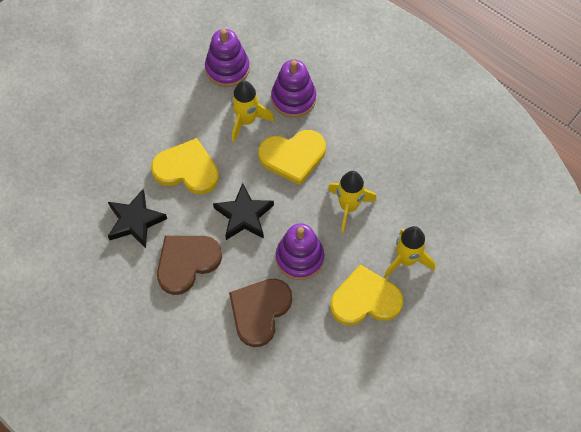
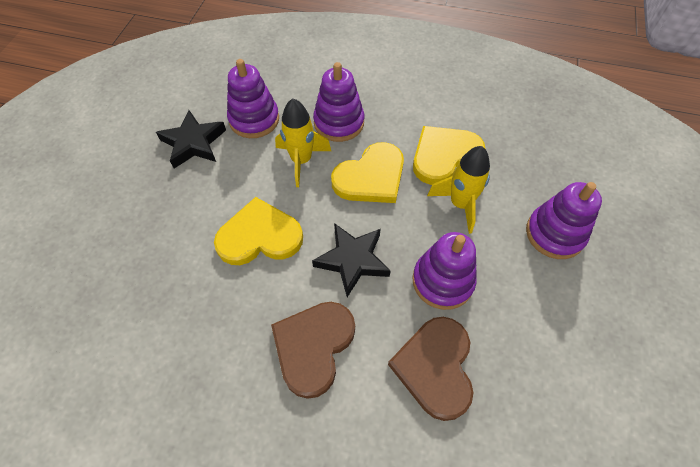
camera: 25 degrees left, 5 degrees down
black star [108,189,167,248] -> black star moved to [156,110,226,169]
yellow heart [330,265,403,325] -> yellow heart moved to [413,126,485,185]
yellow rocket [384,226,435,278] -> purple stacking toy [526,182,602,259]

